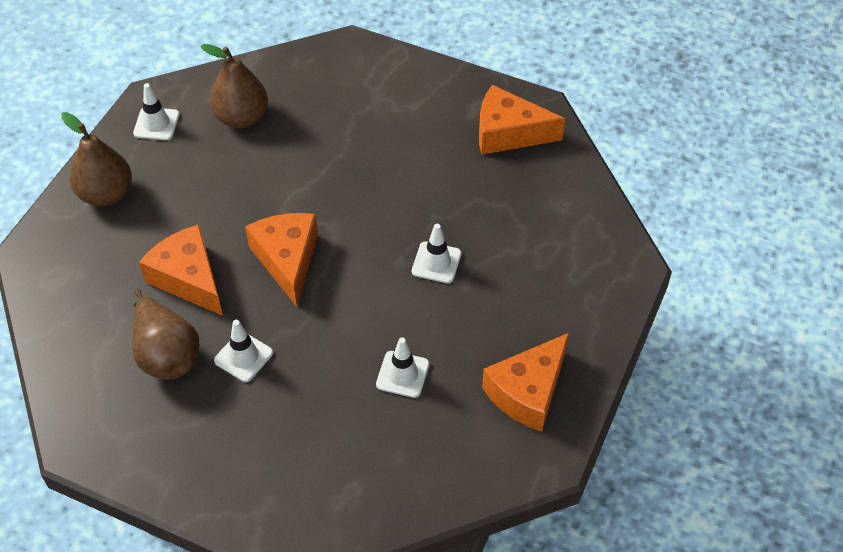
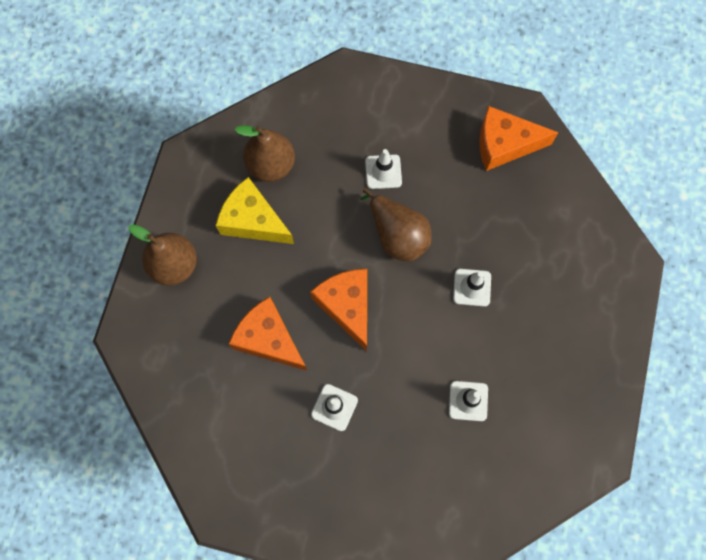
camera: 10 degrees left, 20 degrees up
white traffic cone [133,83,179,140] -> white traffic cone moved to [365,149,402,189]
brown pear [133,289,200,380] -> brown pear moved to [360,188,432,261]
orange cheese [482,333,569,432] -> none
none -> yellow cheese [216,177,294,244]

